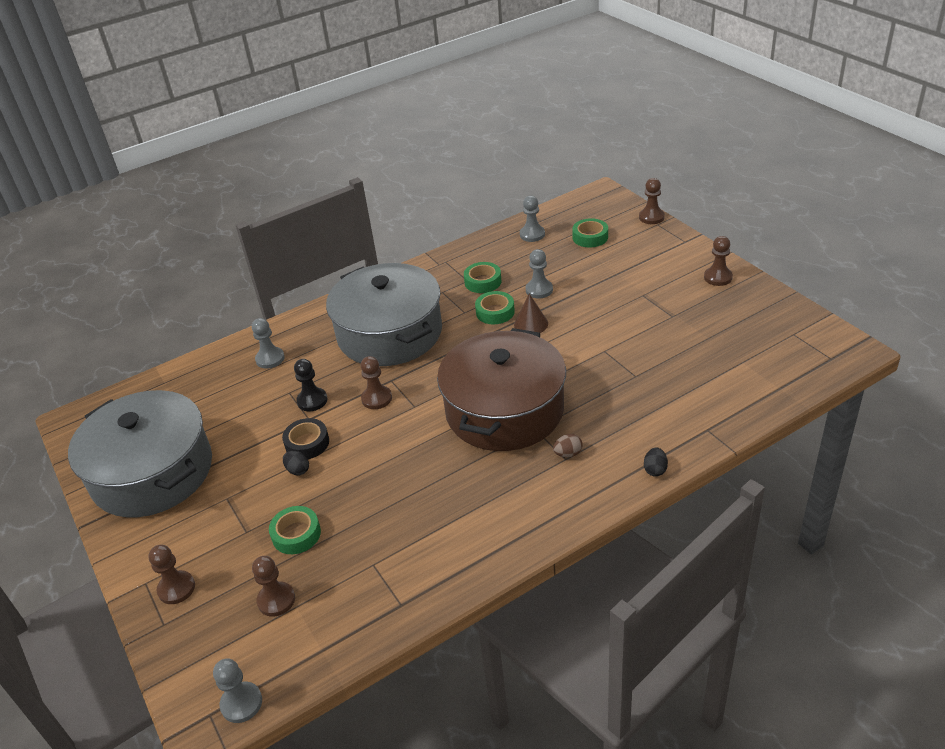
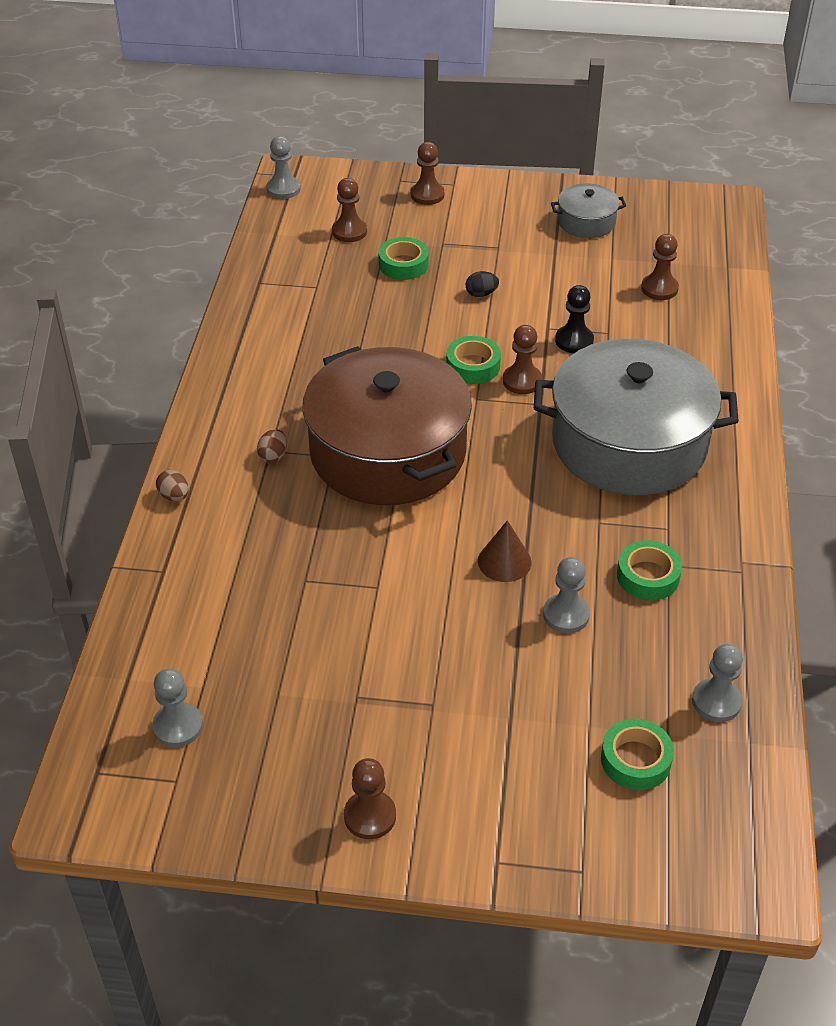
camera: 125 degrees right, 5 degrees up
grey pot [68,390,212,517] -> grey pot [551,183,626,238], size x0.44
grey pawn [252,318,285,369] -> grey pawn moved to [152,668,203,747]
black tape [282,418,329,459] -> none
green tape [475,291,515,324] -> green tape moved to [446,336,501,384]
brown pawn [639,178,665,224] -> brown pawn moved to [641,234,679,300]
black egg [644,447,668,477] -> brown egg [156,470,188,501]

